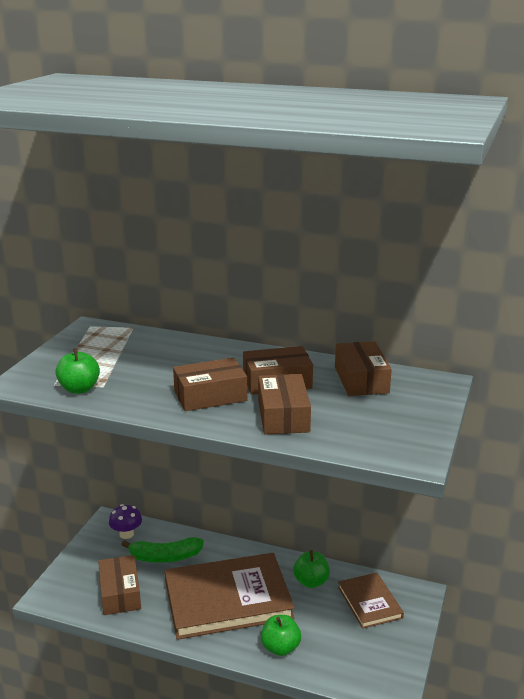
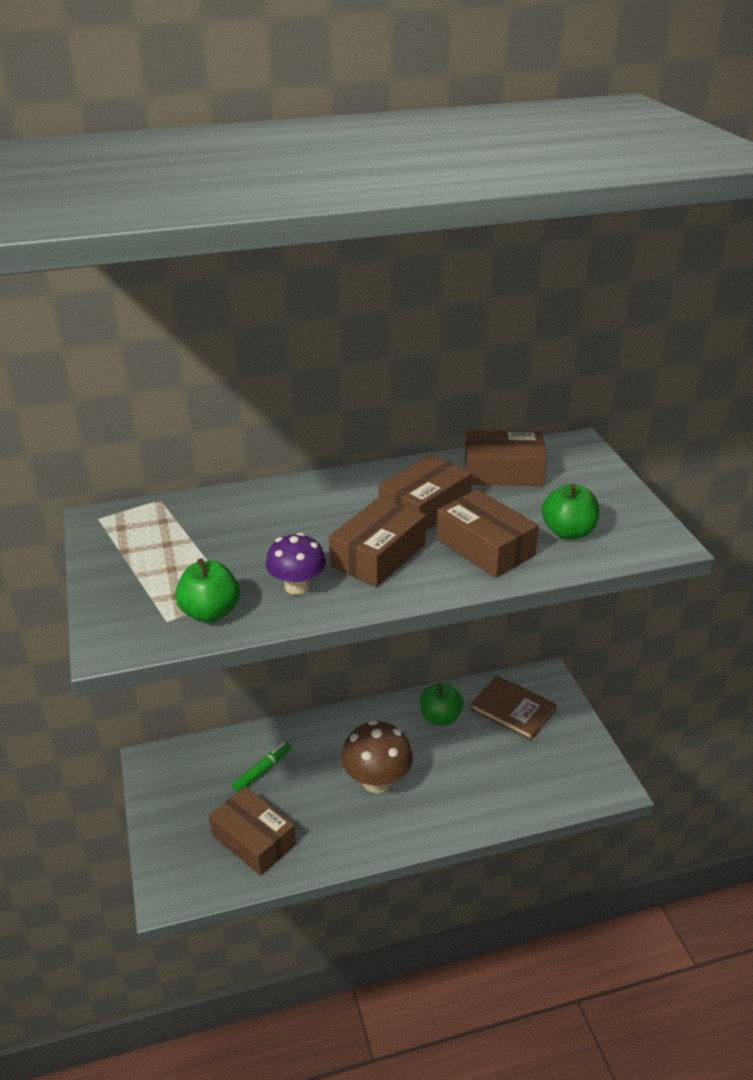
camera: 35 degrees left, 10 degrees up
purple mushroom [109,504,142,539] -> purple mushroom moved to [266,533,326,595]
green banana [121,537,204,563] -> green marker [232,741,292,792]
brown book [165,553,295,640] -> brown mushroom [341,720,413,793]
green apple [261,615,301,656] -> green apple moved to [542,484,599,539]
brown box [335,341,392,396] -> brown box turned 45 degrees counterclockwise [465,430,547,486]

